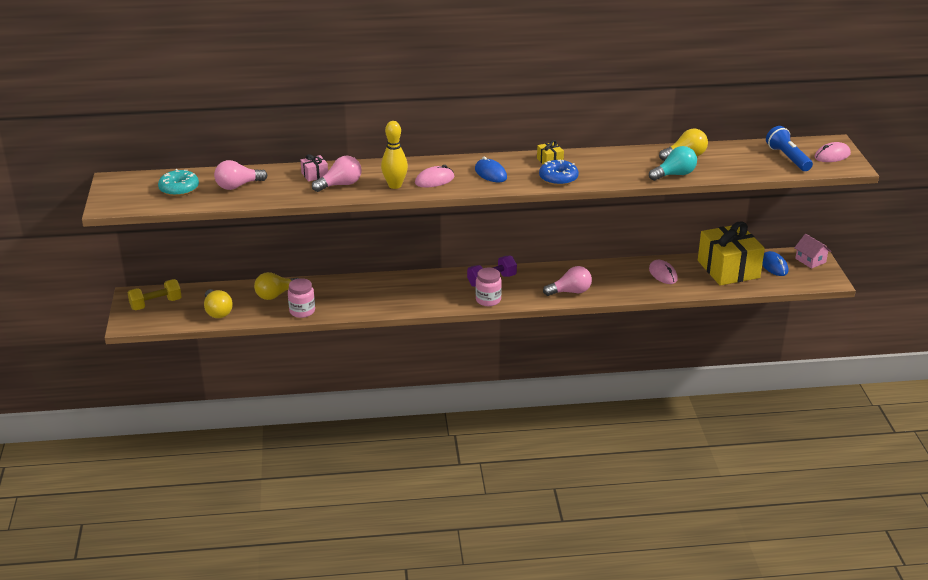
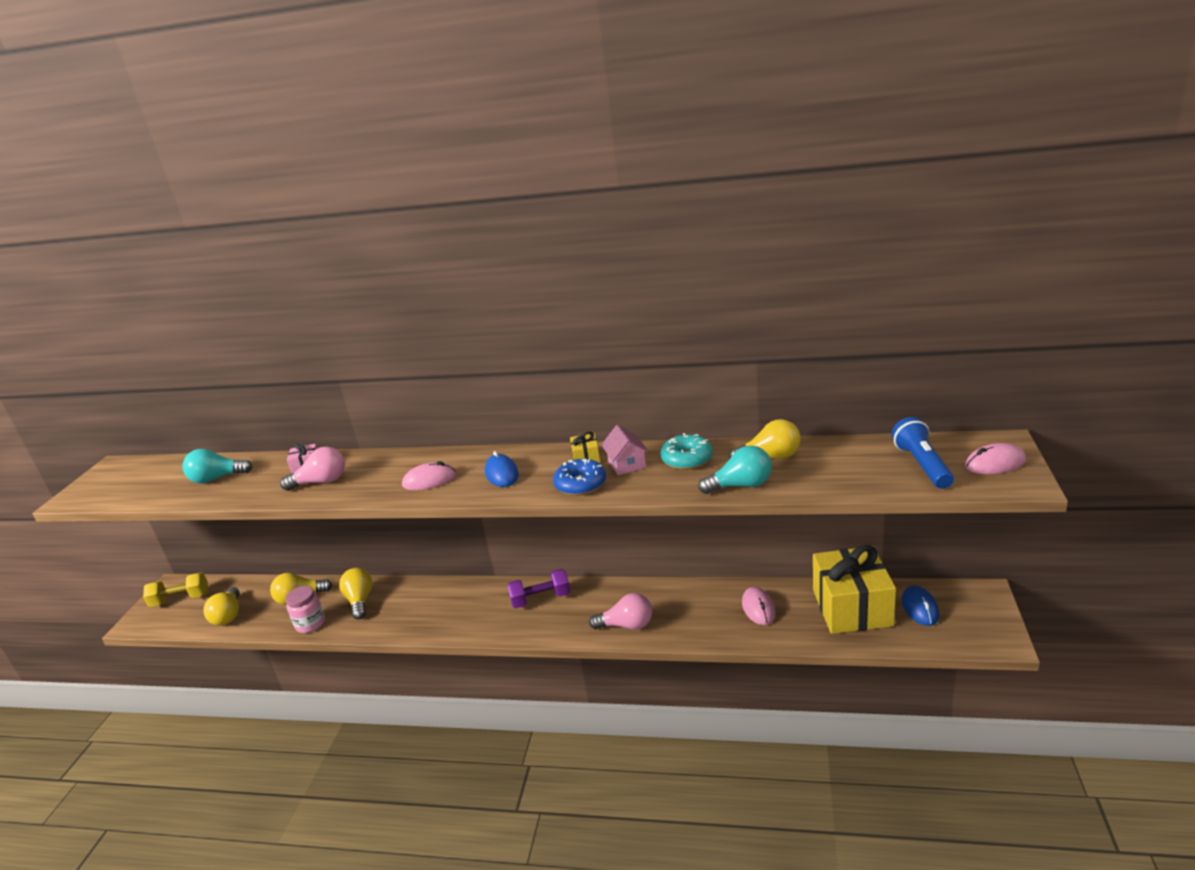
camera: 20 degrees right, 5 degrees down
turquoise donut [158,169,199,196] -> turquoise donut moved to [660,433,713,470]
pink light bulb [214,160,267,190] -> turquoise light bulb [182,449,253,483]
yellow bowling pin [381,121,408,189] -> none
pink jar [476,267,502,306] -> none
pink house [794,234,831,269] -> pink house moved to [601,425,649,475]
none -> yellow light bulb [339,568,373,620]

